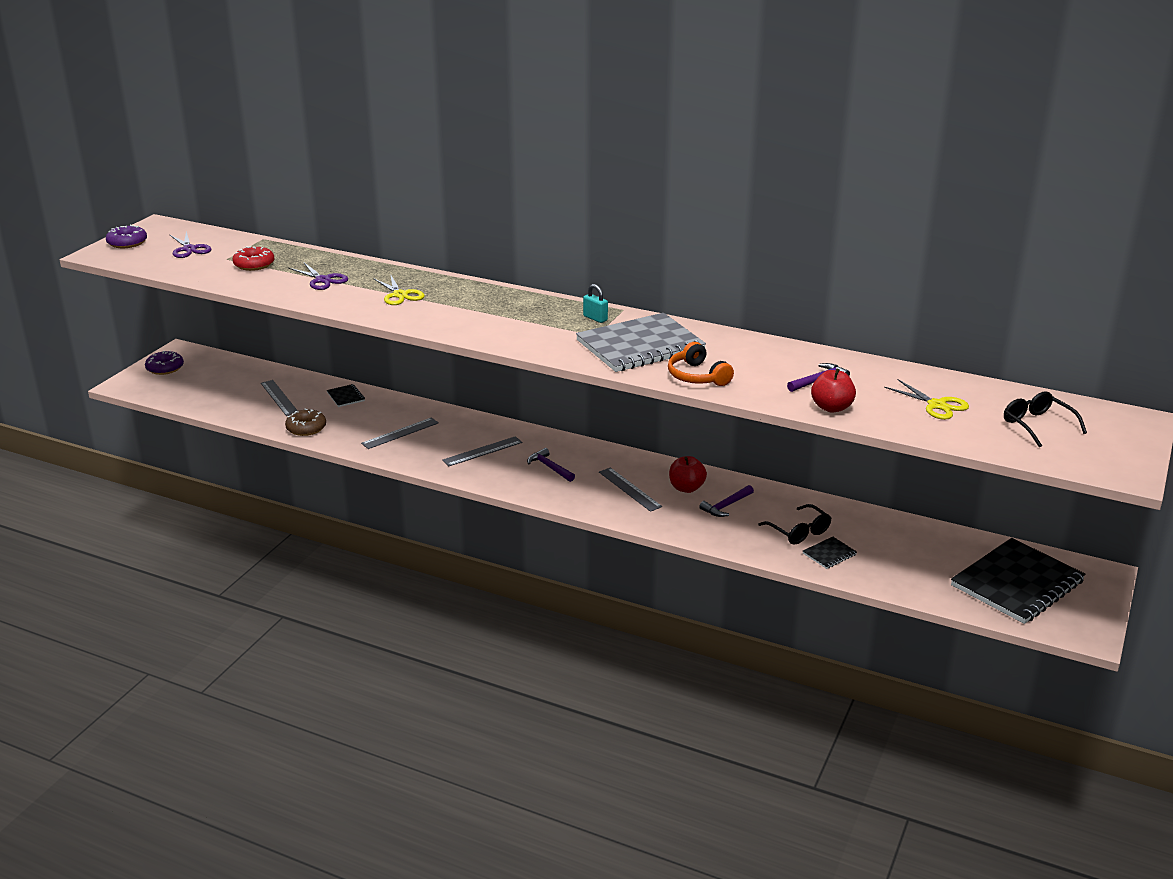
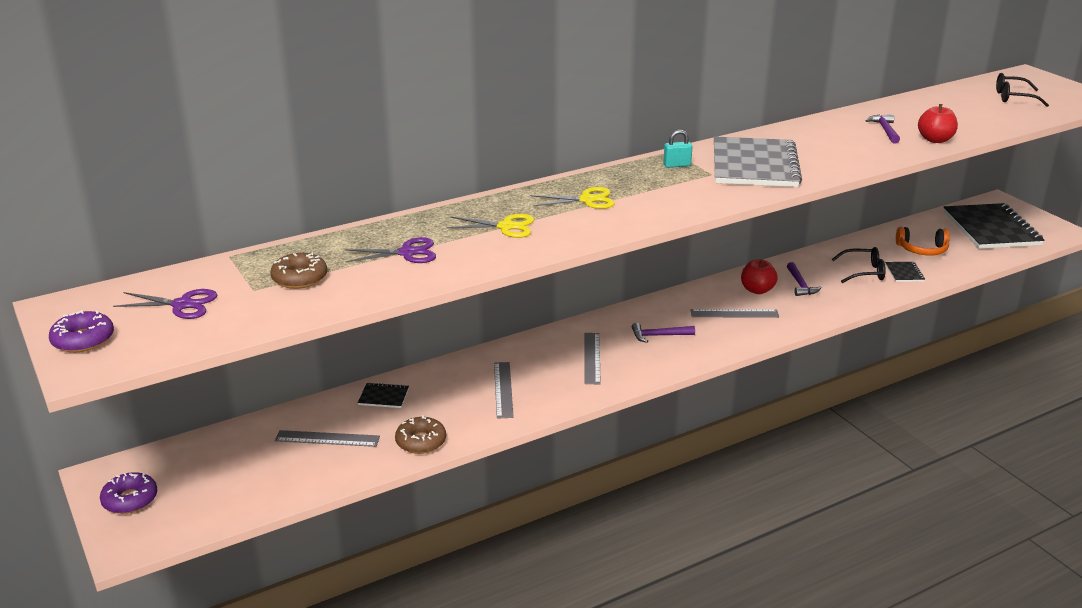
camera: 55 degrees left, 0 degrees up
red donut [233,246,275,271] -> brown donut [270,252,327,289]
orange headphones [668,342,734,386] -> orange headphones moved to [896,227,950,256]
yellow scissors [884,379,969,420] -> yellow scissors moved to [531,187,615,209]

